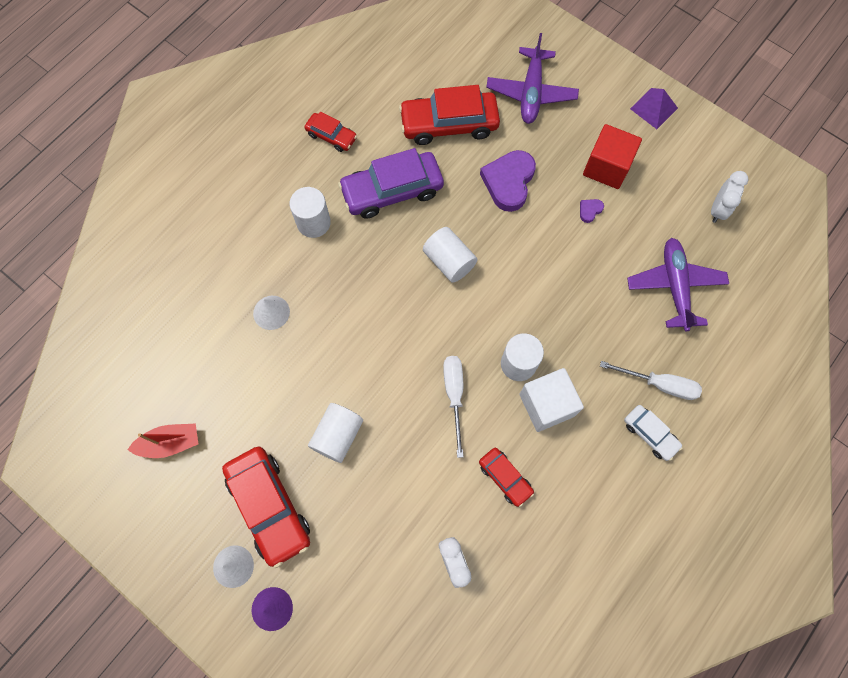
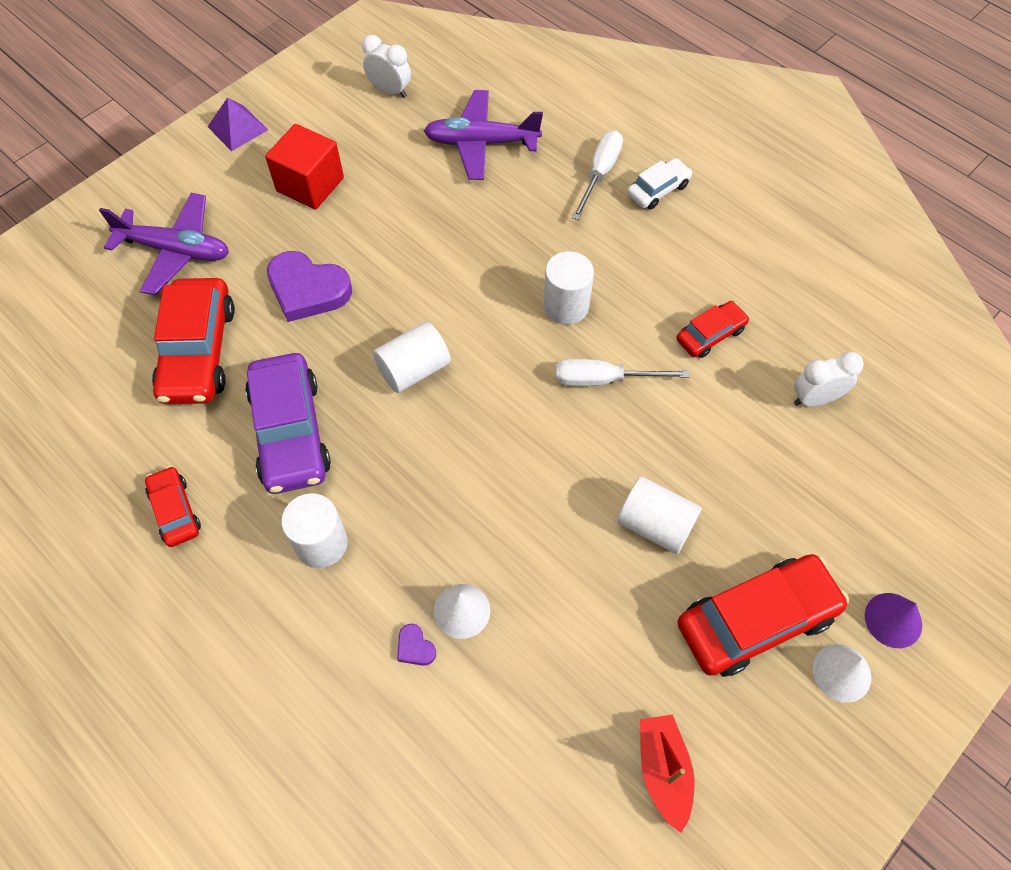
camera: 85 degrees left, 10 degrees down
red car [305,112,357,152] -> red car turned 60 degrees counterclockwise [145,466,201,547]
white cube [519,368,584,432] -> none
purple heart [580,199,604,223] -> purple heart moved to [397,624,436,666]

